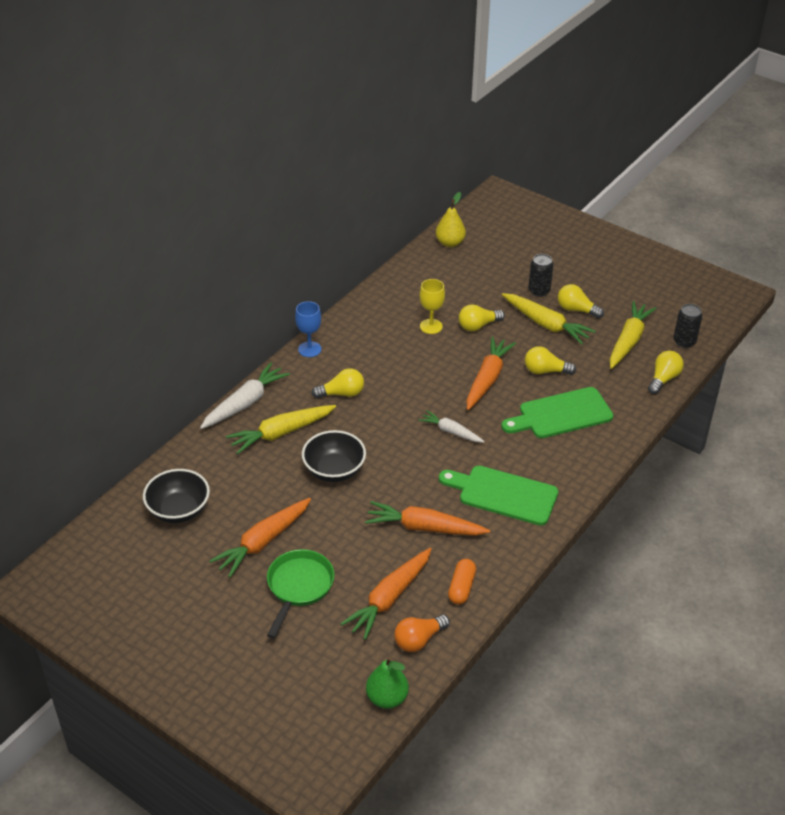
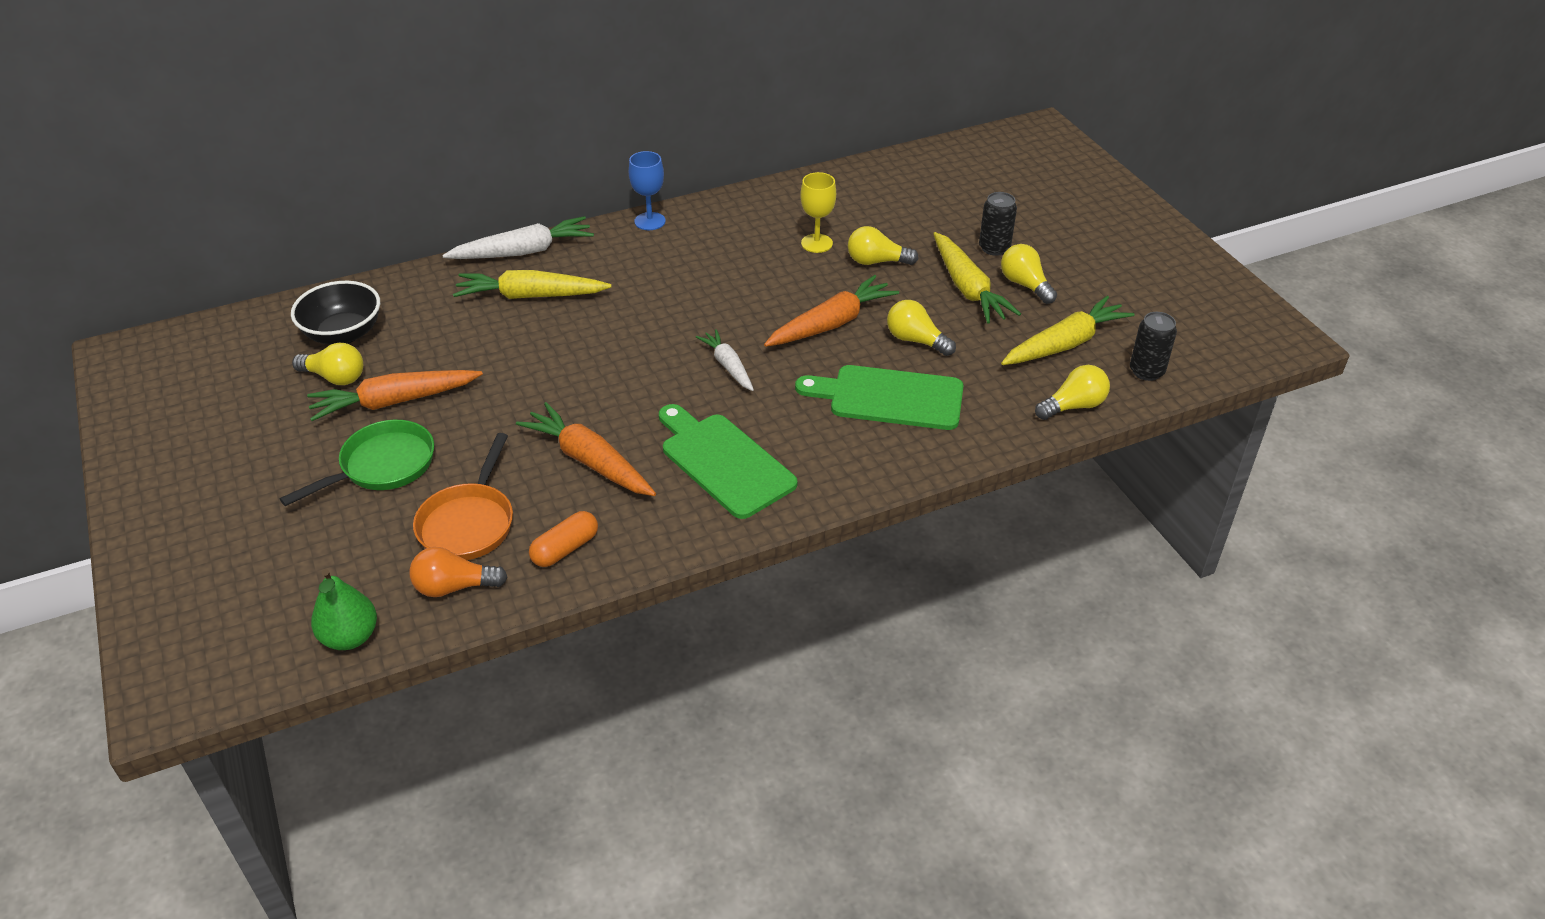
camera: 30 degrees right, 0 degrees up
black bowl [302,430,366,482] -> none
yellow light bulb [312,368,364,399] -> yellow light bulb moved to [292,343,363,385]
orange carrot [340,548,432,640] -> orange pan [413,433,513,560]
yellow pear [436,192,466,247] -> none

